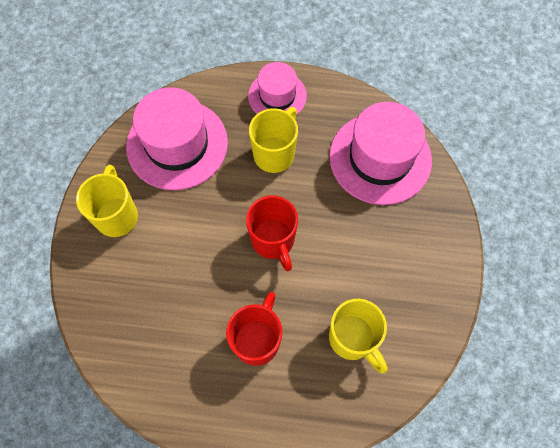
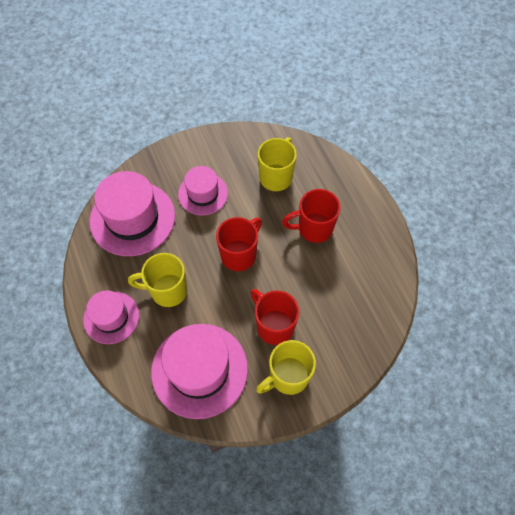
camera: 120 degrees left, 5 degrees down
none -> pink hat [178,166,228,216]
none -> red mug [251,289,300,345]

